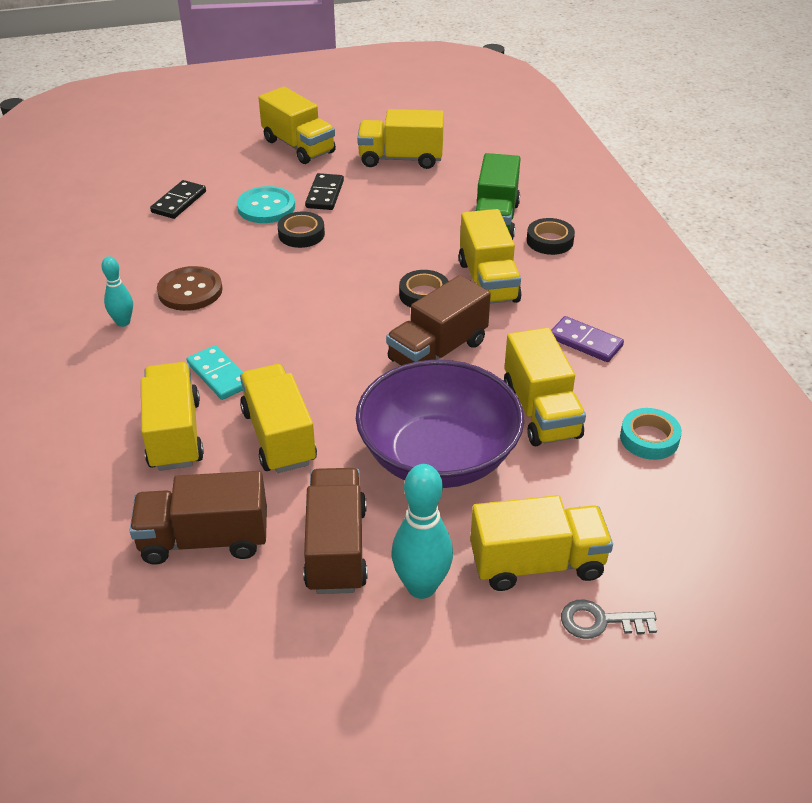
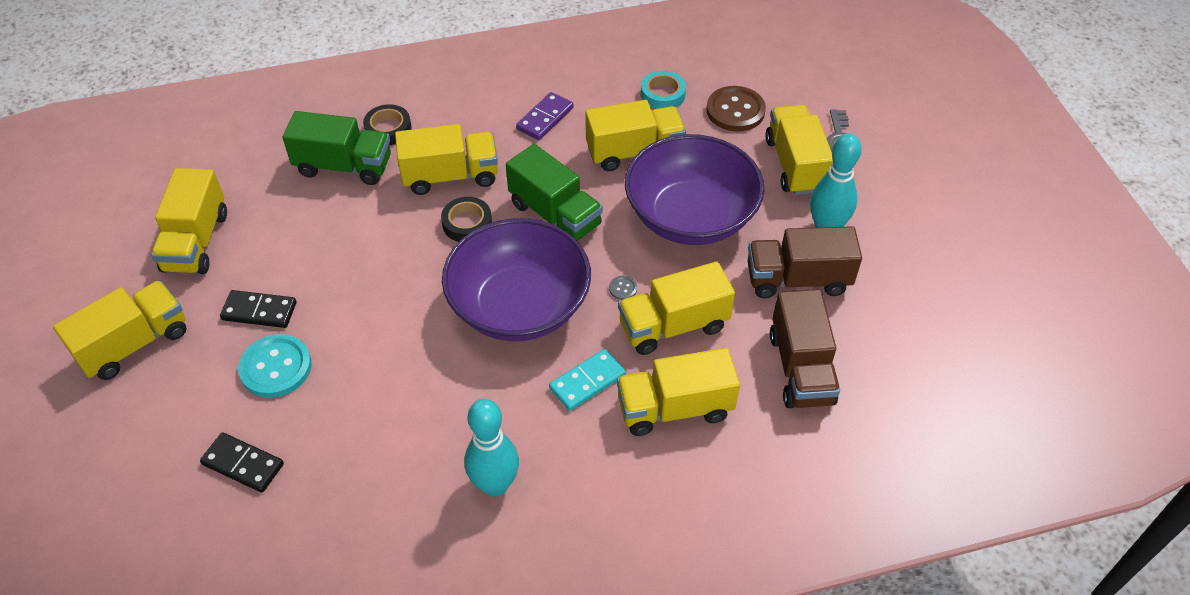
camera: 90 degrees left, 10 degrees up
turquoise bowling pin [102,256,133,327] -> turquoise bowling pin [465,399,519,497], size x1.68
brown button [157,266,222,311] -> brown button moved to [706,86,766,131]
black tape [277,211,325,248] -> none
brown truck [386,275,491,366] -> green truck [506,144,603,241]
none -> purple bowl [442,218,591,341]
none -> grey button [609,276,637,300]

